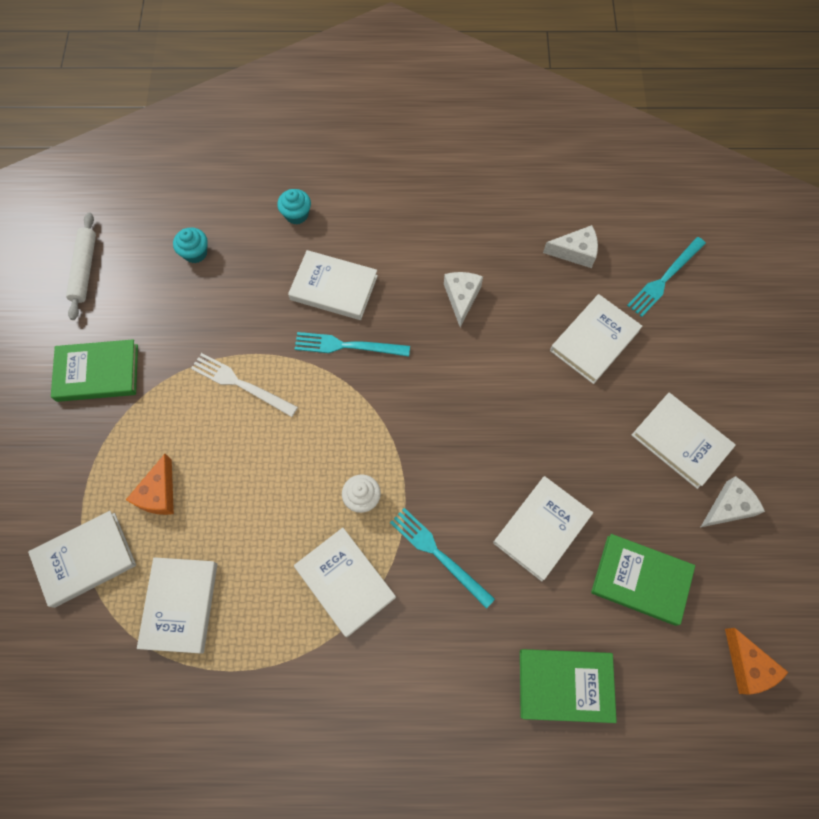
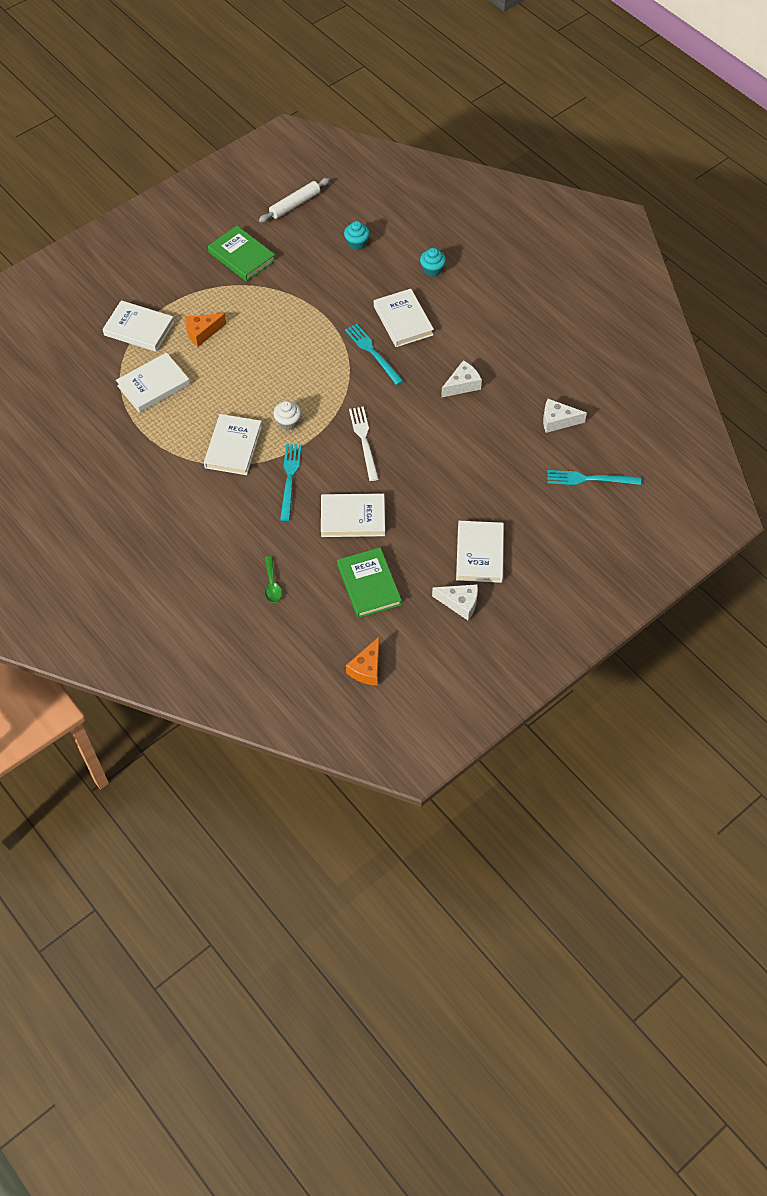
camera: 50 degrees right, 10 degrees down
white fork [191,353,298,417] -> white fork moved to [349,407,379,481]
green book [520,649,617,723] -> green spoon [265,556,282,603]
white cheese [543,225,598,268] -> white cheese turned 135 degrees clockwise [543,399,587,433]
white book [550,294,642,384] -> none

